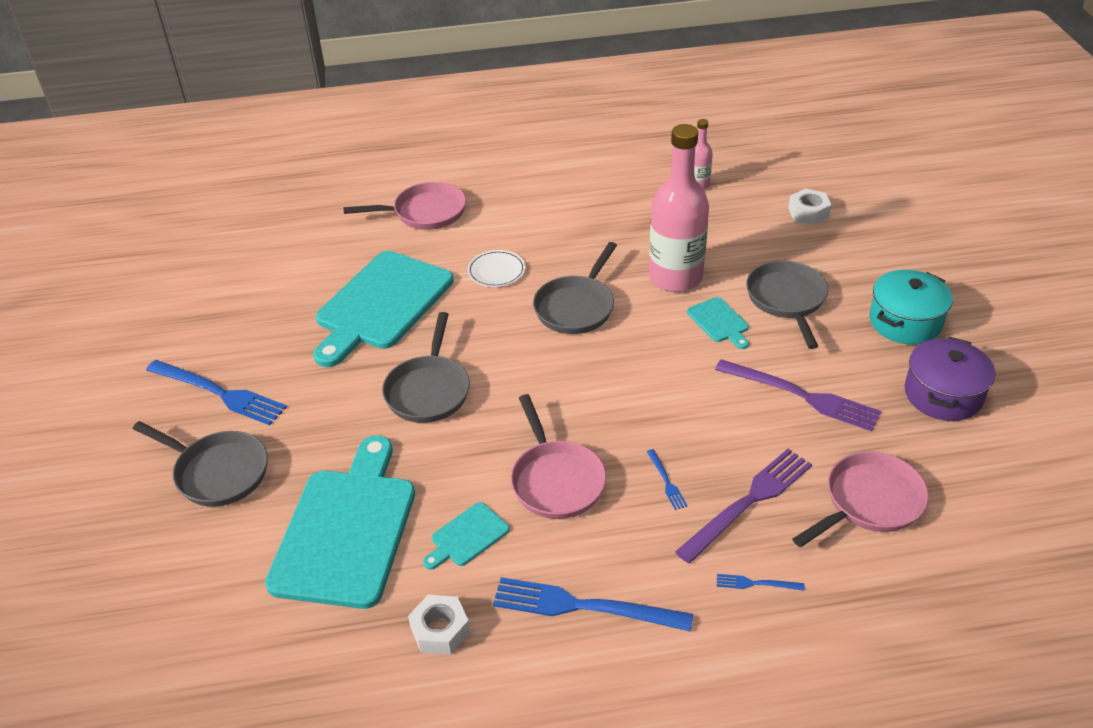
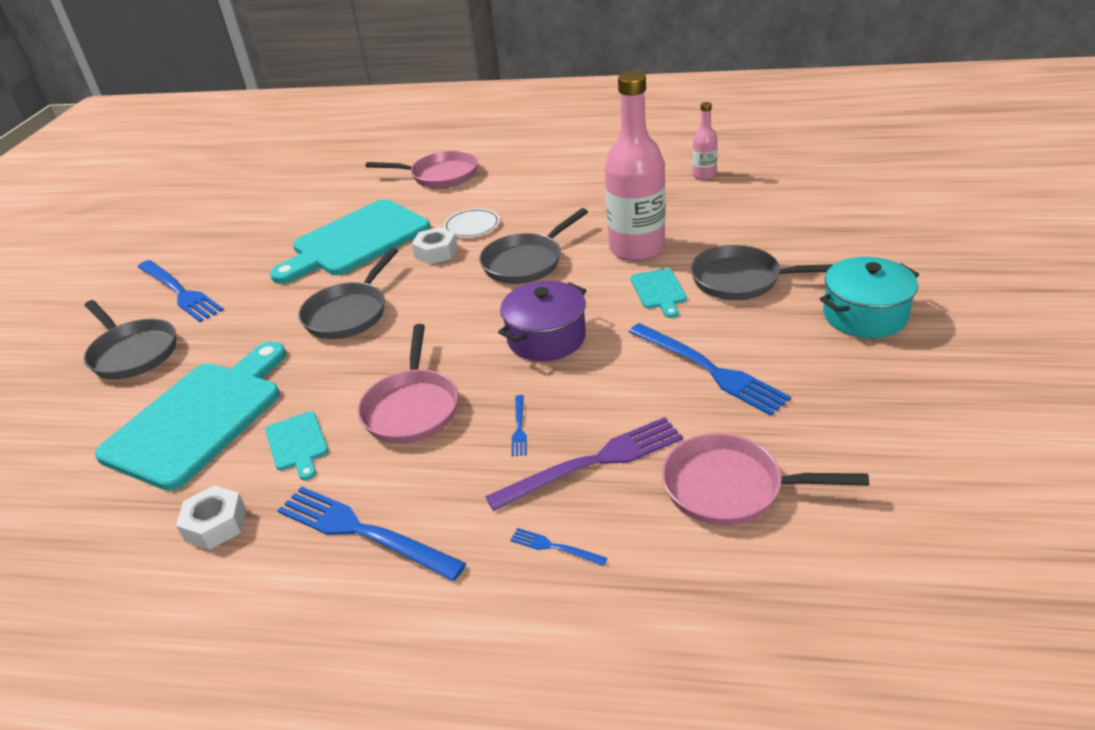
camera: 20 degrees right, 5 degrees down
turquoise cutting board [423,502,510,570] -> turquoise cutting board turned 90 degrees counterclockwise [265,411,328,480]
purple fork [715,359,881,431] -> blue fork [629,323,791,416]
grey pan [746,261,828,349] -> grey pan turned 90 degrees counterclockwise [691,245,834,300]
white nut [788,188,832,225] -> white nut moved to [412,227,458,264]
pink pan [792,451,929,547] -> pink pan turned 150 degrees counterclockwise [662,433,869,526]
purple pot [905,337,996,421] -> purple pot moved to [498,281,586,361]

